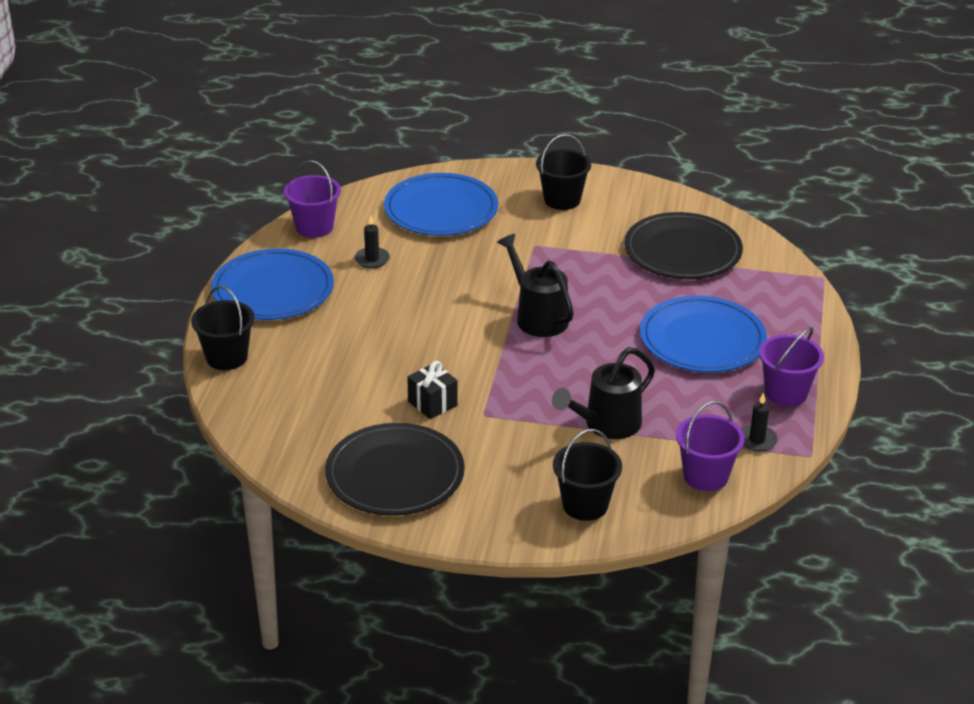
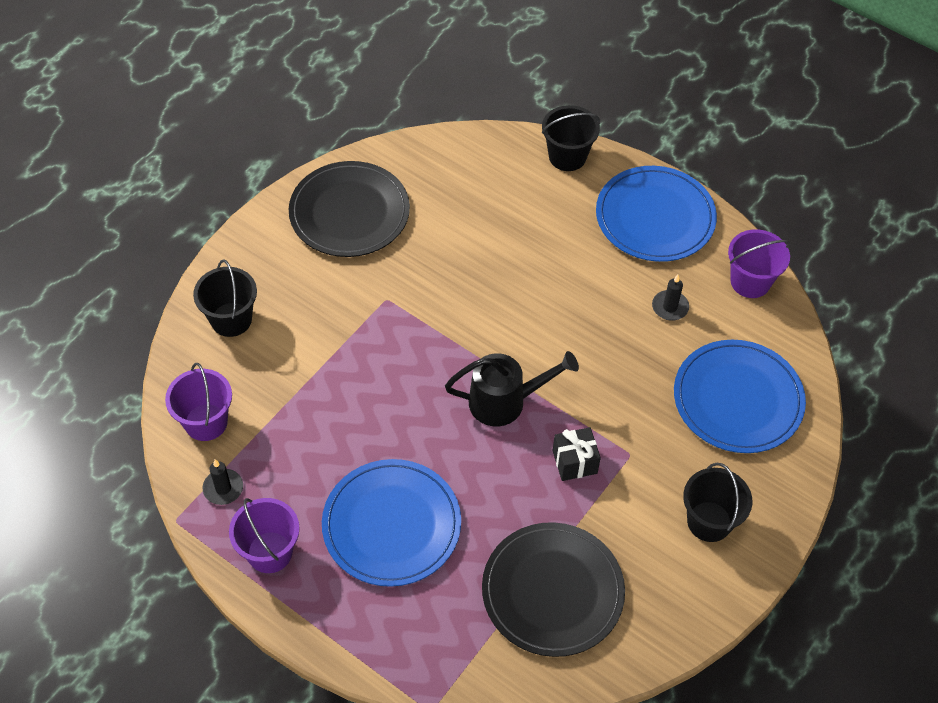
camera: 115 degrees right, 20 degrees up
black gift [407,361,458,419] -> black gift moved to [552,427,601,481]
black watering can [552,347,655,439] -> none

